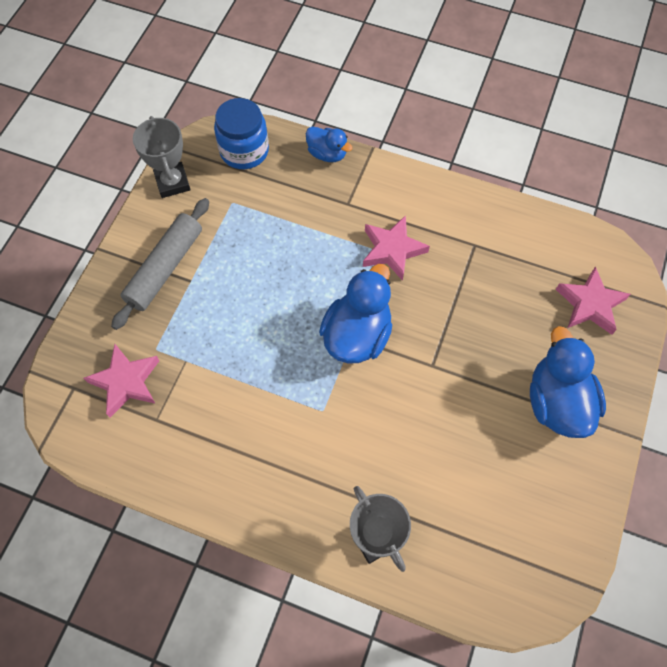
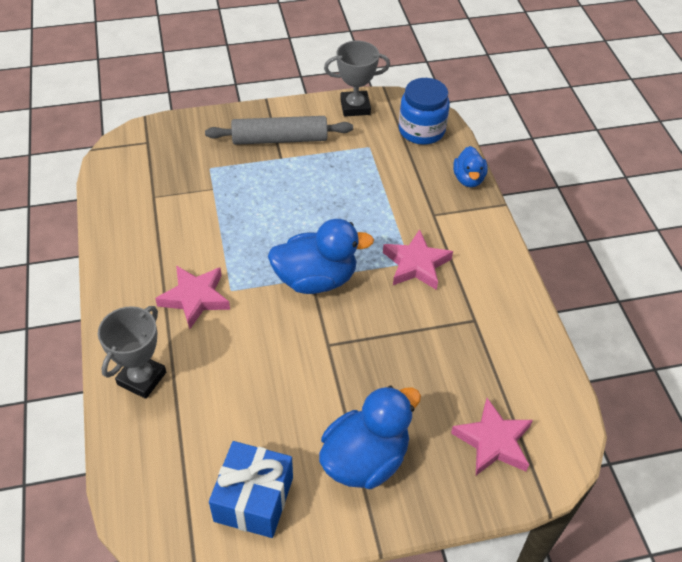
camera: 55 degrees right, 15 degrees down
pink star [84,344,159,418] -> pink star moved to [155,266,230,329]
grey trophy [133,116,191,198] -> grey trophy turned 45 degrees clockwise [324,41,390,117]
none -> blue gift [209,441,293,538]

